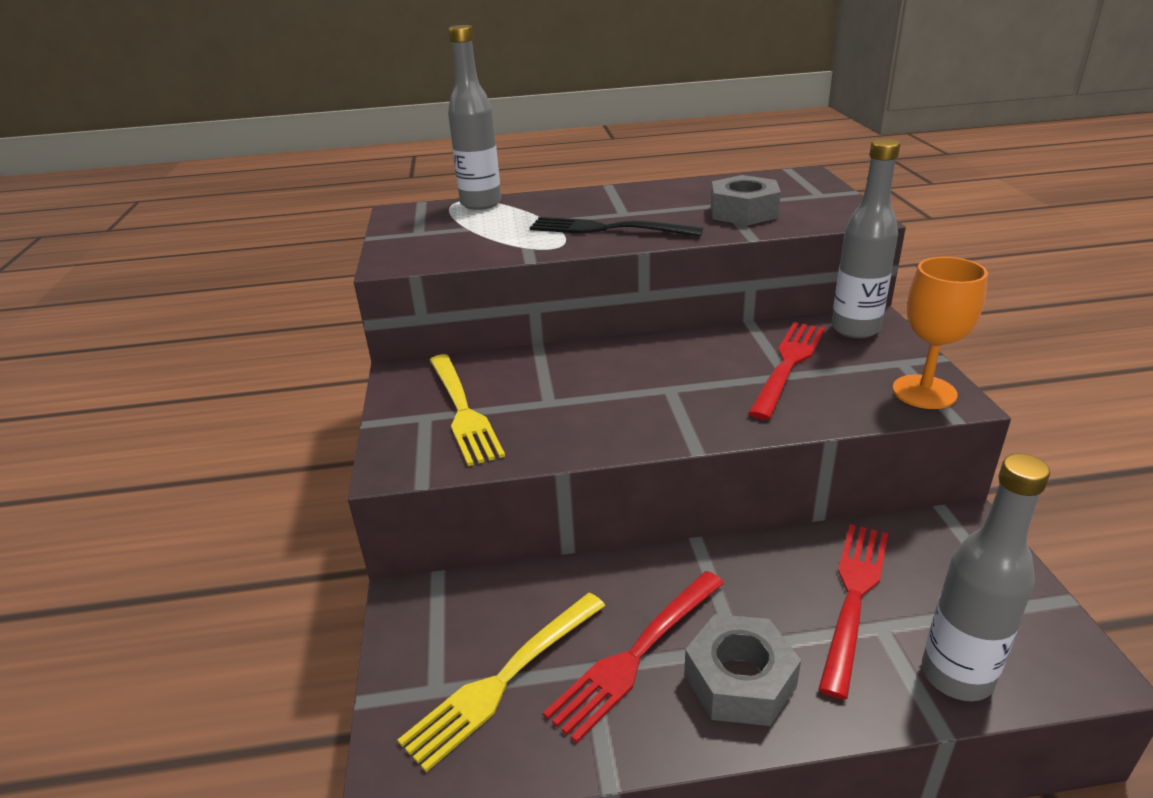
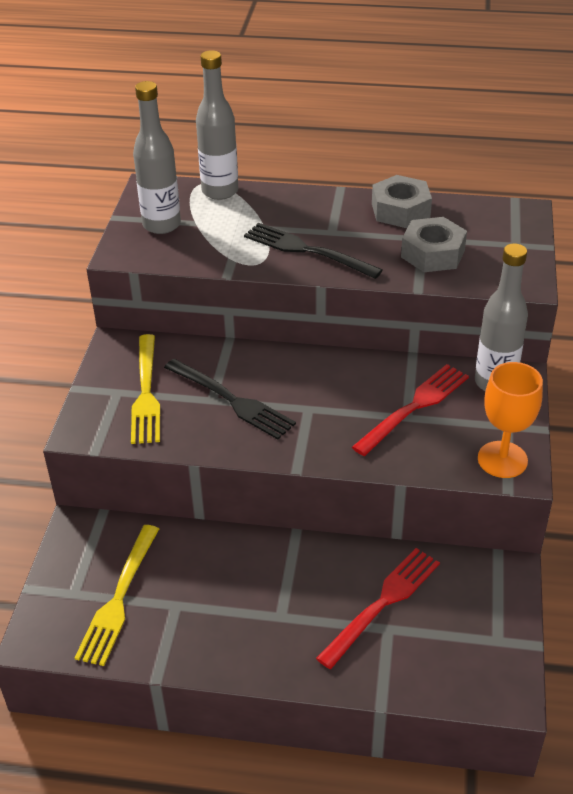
camera: 15 degrees right, 10 degrees up
yellow fork [398,593,606,772] -> yellow fork turned 45 degrees counterclockwise [75,525,159,666]
red fork [543,571,724,743] -> none
grey nut [684,614,801,726] -> grey nut moved to [372,175,432,228]
grey bottle [922,454,1050,701] -> grey bottle moved to [133,81,181,234]
none -> black fork [164,359,296,439]

